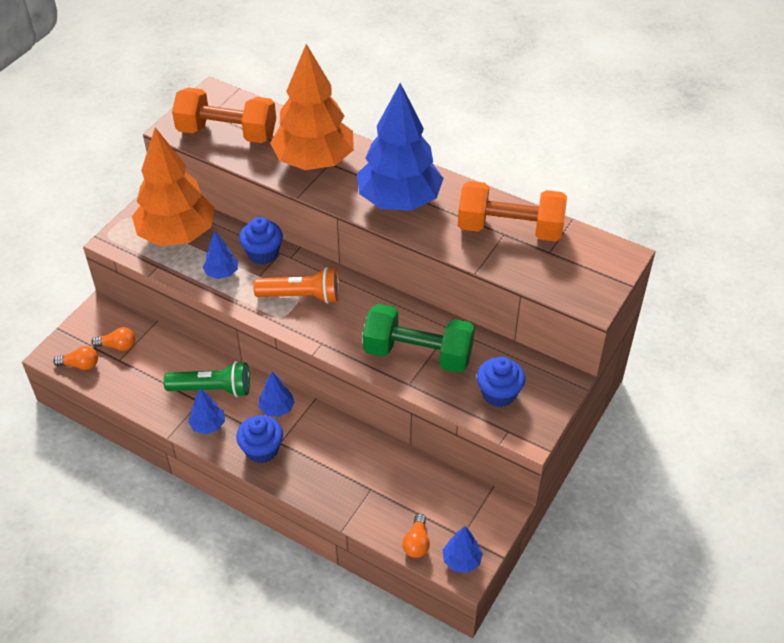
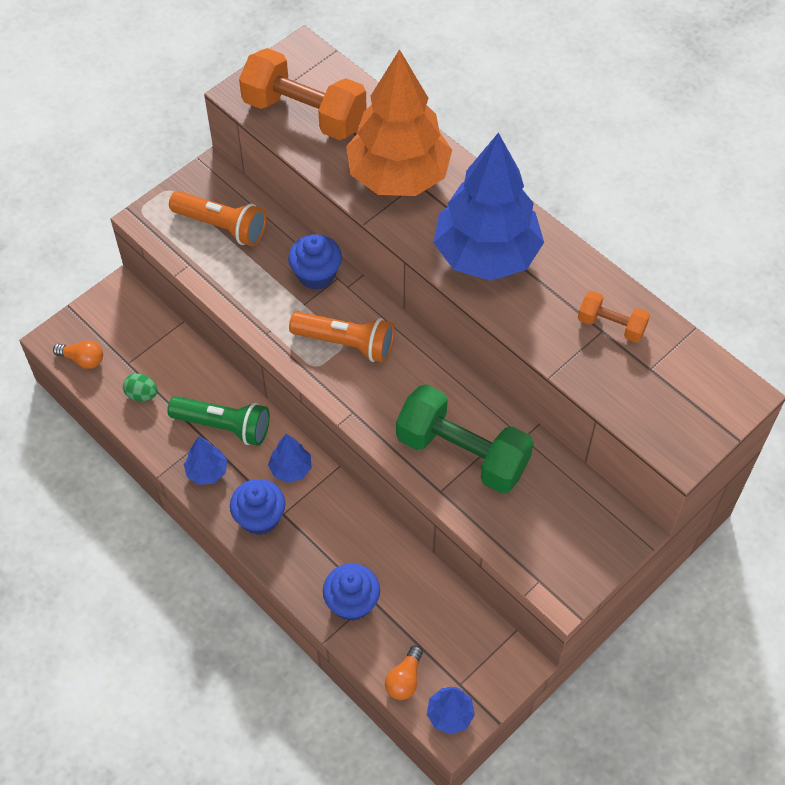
camera: 15 degrees right, 10 degrees up
orange light bulb [91,327,135,351] -> none
orange tree [132,128,215,246] -> orange flashlight [169,191,267,246]
blue tree [203,231,238,279] -> none
orange dumbbell [458,181,567,241] -> orange dumbbell [578,291,650,342], size x0.51
blue cupcake [477,357,525,407] -> blue cupcake moved to [323,563,380,621]
none -> green egg [123,373,158,401]

